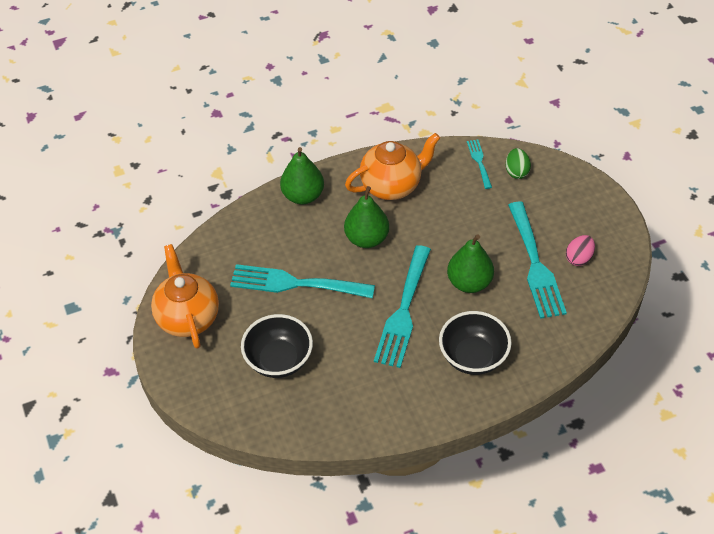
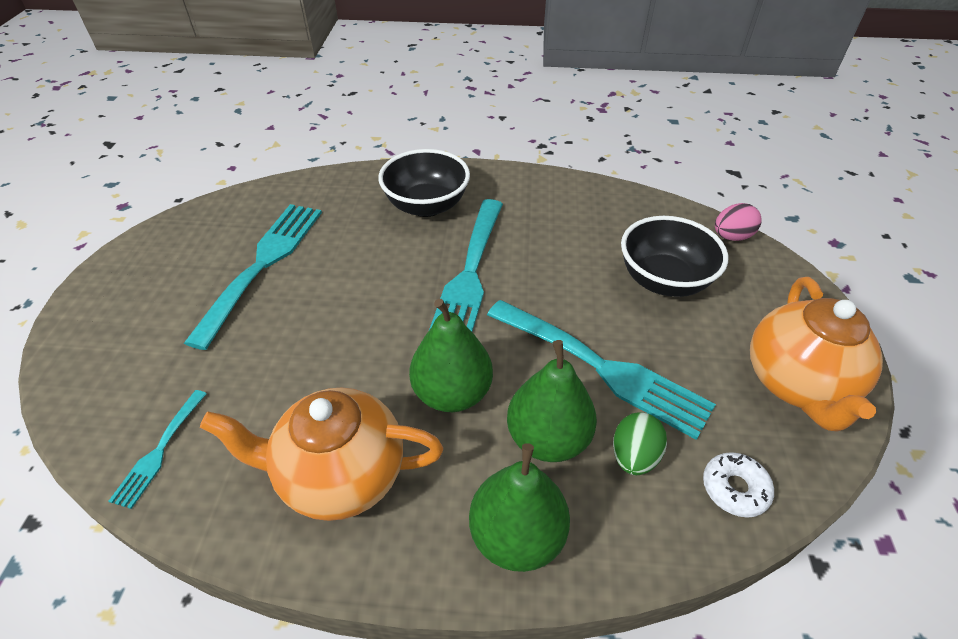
camera: 155 degrees left, 5 degrees down
turquoise fork [374,245,431,368] -> turquoise fork turned 150 degrees clockwise [429,199,503,332]
green pear [447,234,494,293] -> green pear moved to [507,340,597,462]
green egg [506,148,531,179] -> green egg moved to [613,412,667,475]
pink egg [566,235,595,266] -> pink egg moved to [715,203,762,241]
none -> white donut [703,452,774,518]

